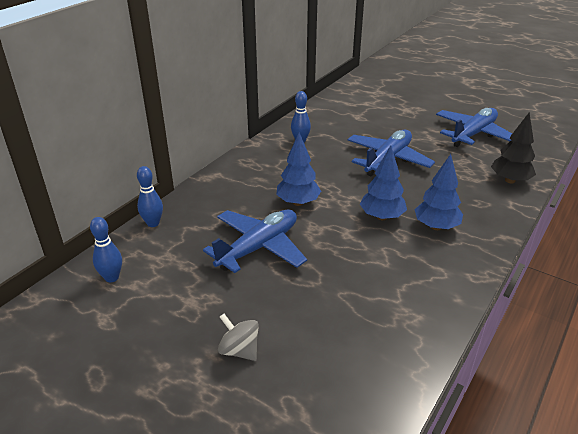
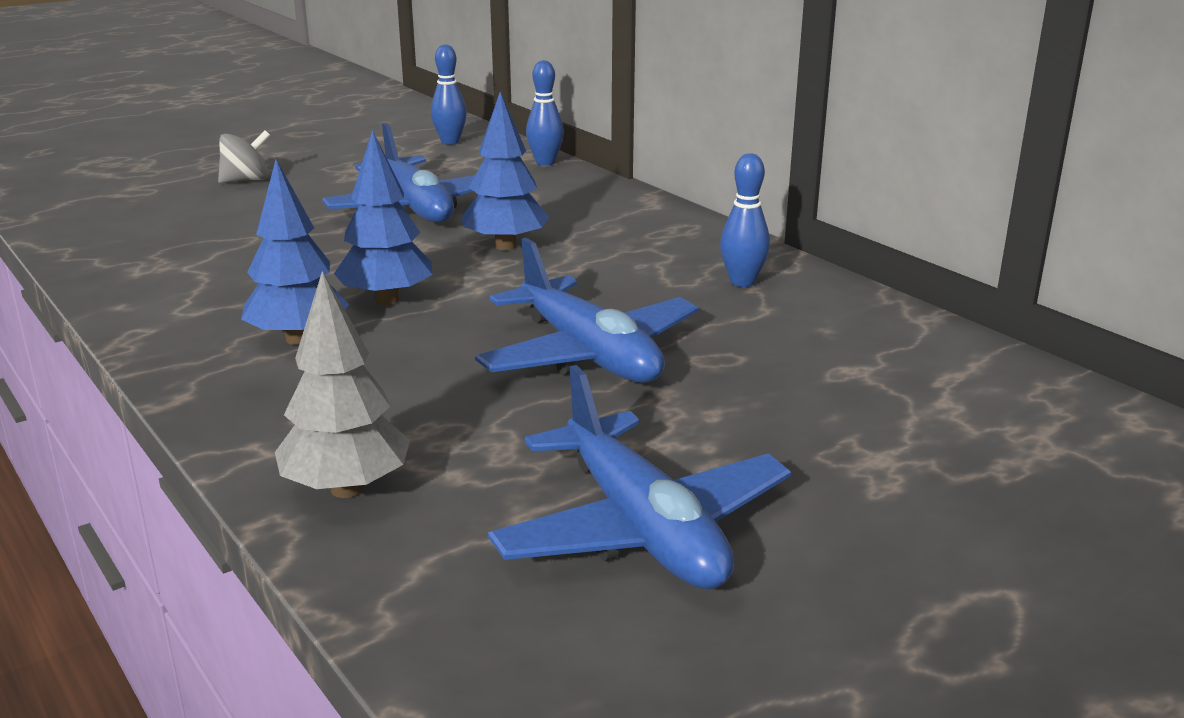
camera: 110 degrees right, 10 degrees down
black tree [491,112,536,183] -> grey tree [275,271,410,498]

